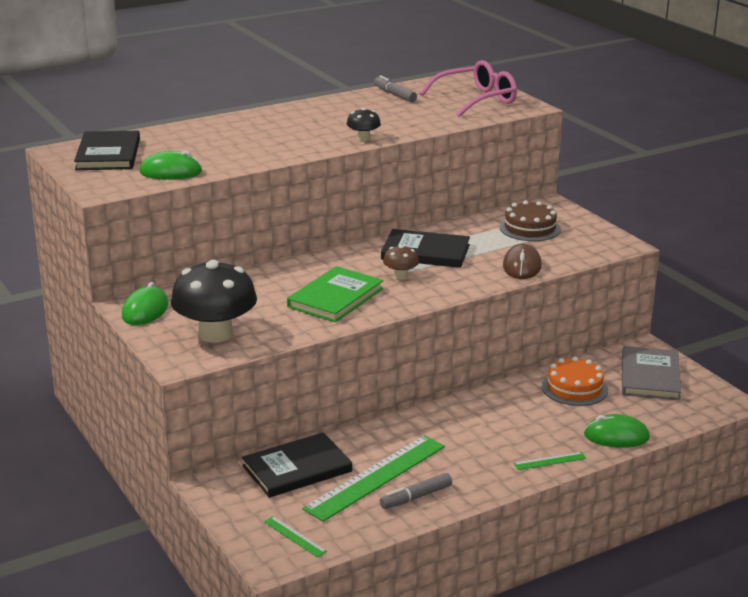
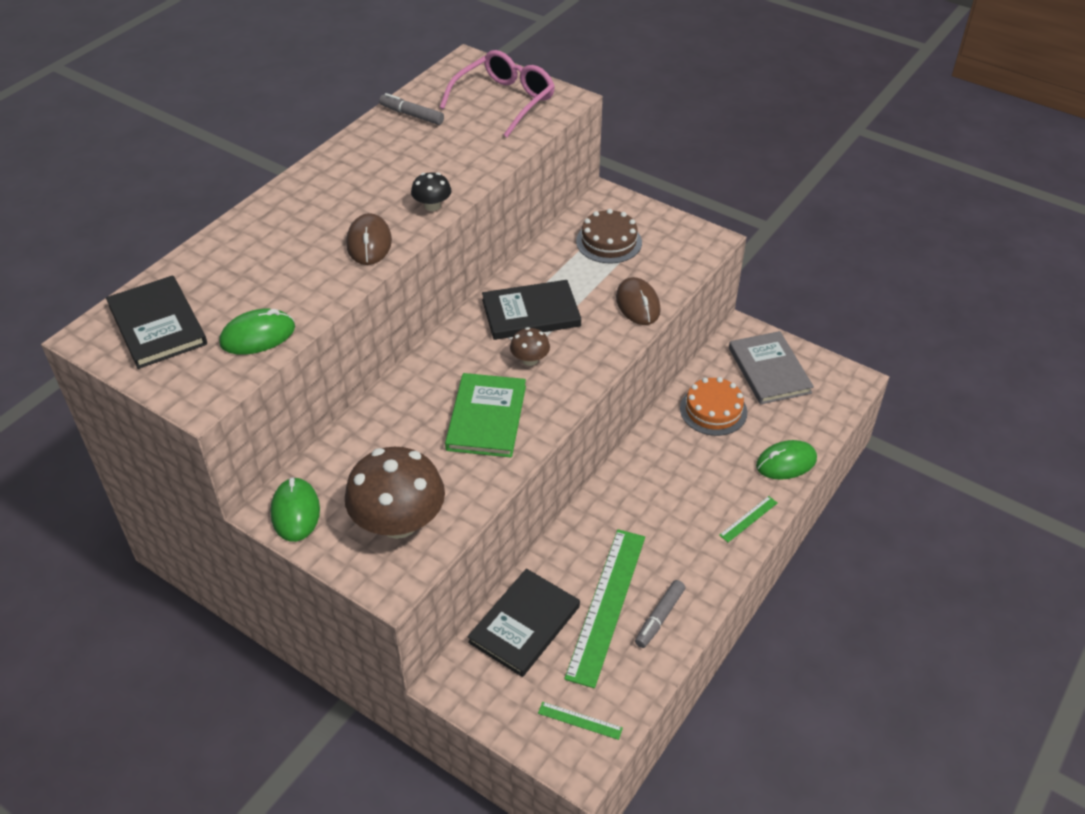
camera: 25 degrees left, 20 degrees up
black mushroom [171,260,257,343] -> brown mushroom [345,447,445,539]
none -> brown mouse [346,213,392,265]

